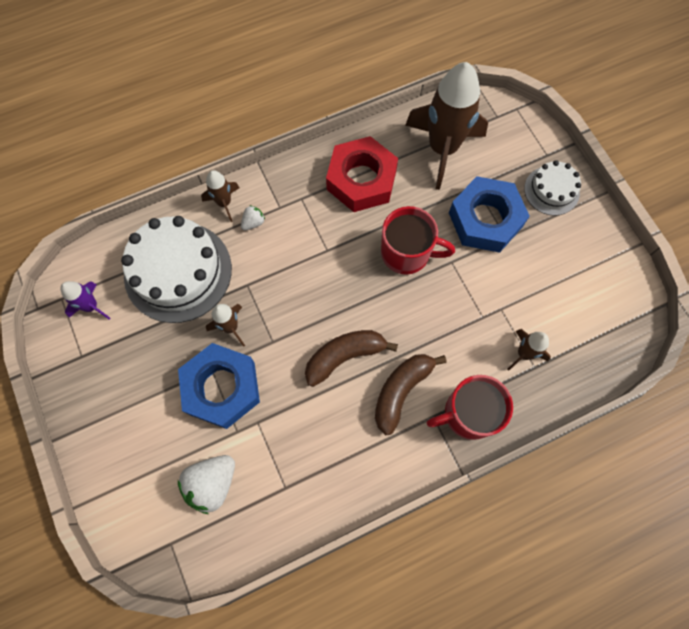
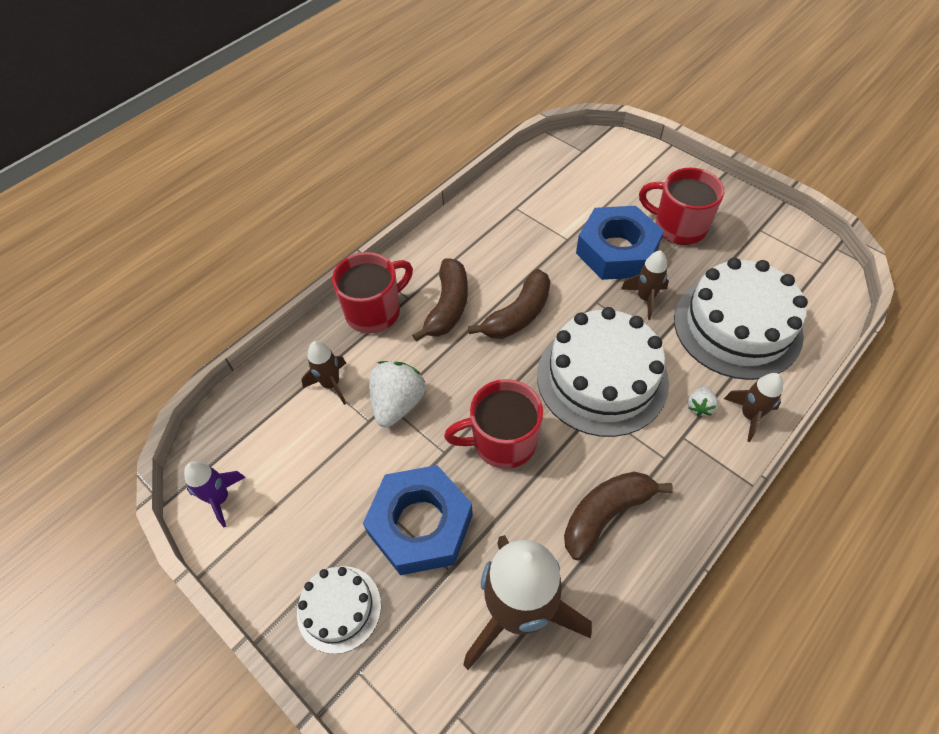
camera: 160 degrees right, 15 degrees down
purple rocket [61,281,110,320] -> purple rocket moved to [184,461,246,527]
white strawberry [178,455,235,514] -> white strawberry moved to [369,361,425,427]
red nut [326,136,398,212] -> brown banana [564,472,673,560]
none -> white cake [537,307,669,437]
none -> red mug [639,168,725,245]

